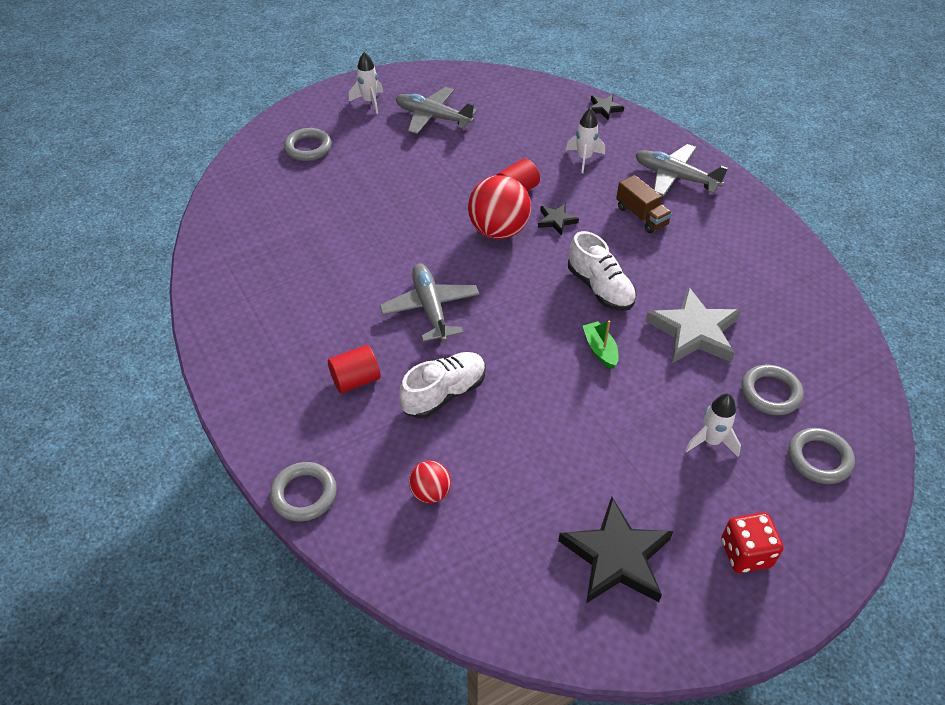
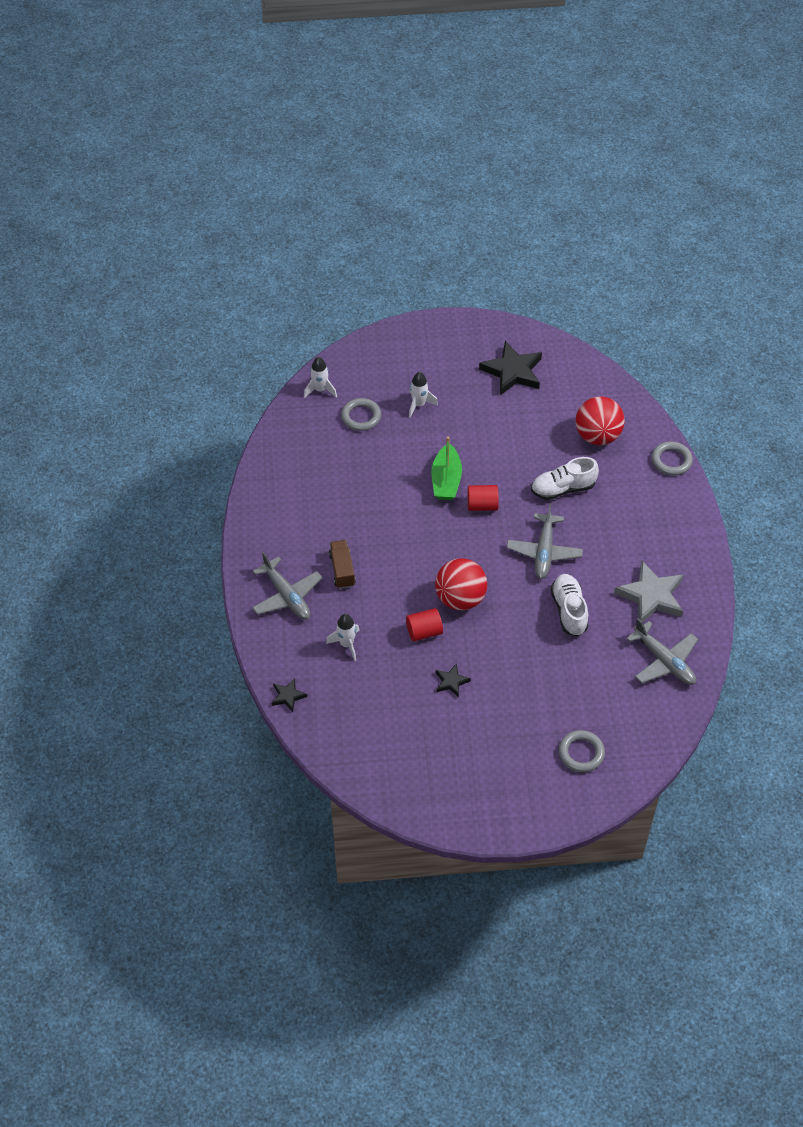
camera: 155 degrees left, 5 degrees up
red cylinder [328,345,380,393] -> red cylinder moved to [467,485,499,511]
white rocket [349,52,383,114] -> white rocket moved to [304,357,337,398]
grey plane [395,87,477,134] -> grey plane moved to [626,618,698,685]
red ball [409,460,451,503] -> red ball [576,396,625,445], size x1.89
black star [538,203,579,236] -> black star moved to [436,663,471,697]
white shoe [568,231,637,311] -> white shoe moved to [551,574,589,636]
green boat [583,320,619,369] -> green boat [431,437,462,500], size x1.64
grey star [646,287,741,363] -> grey star moved to [614,561,683,622]
red dice [721,512,783,573] -> none
grey ring [788,428,855,484] -> none

